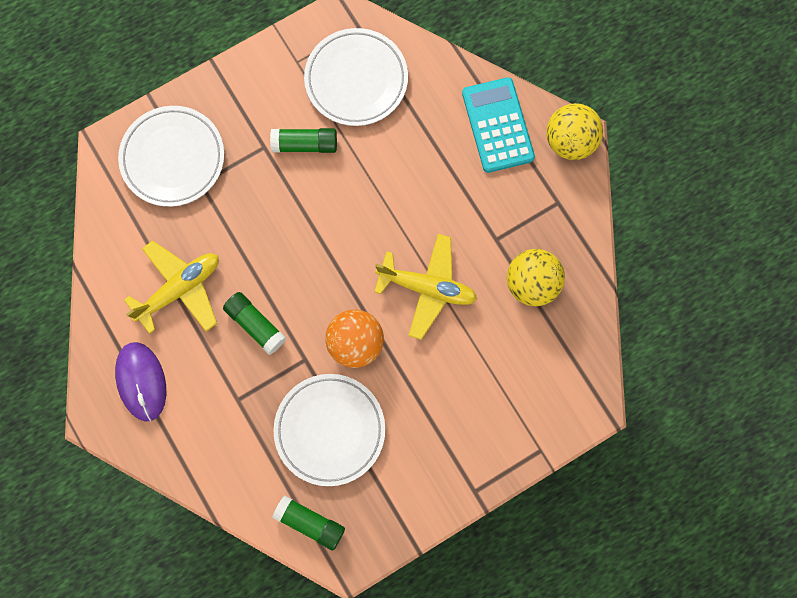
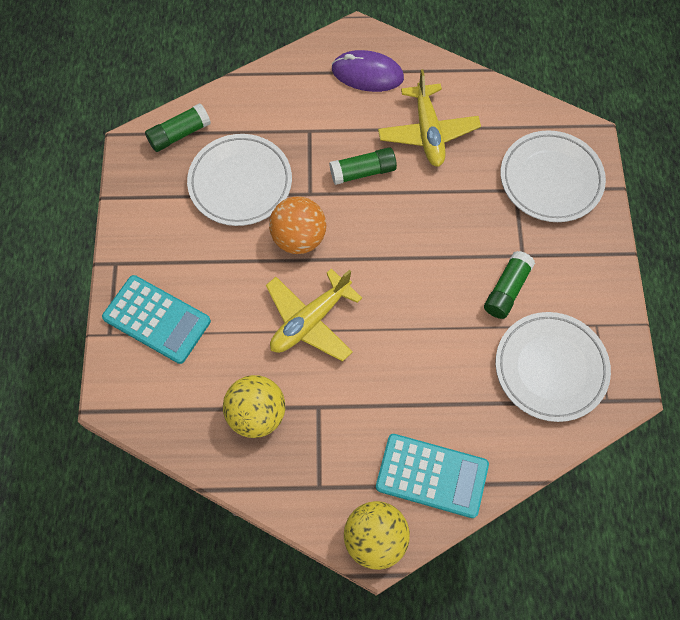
camera: 120 degrees right, 10 degrees down
none -> turquoise calculator [102,275,211,364]

